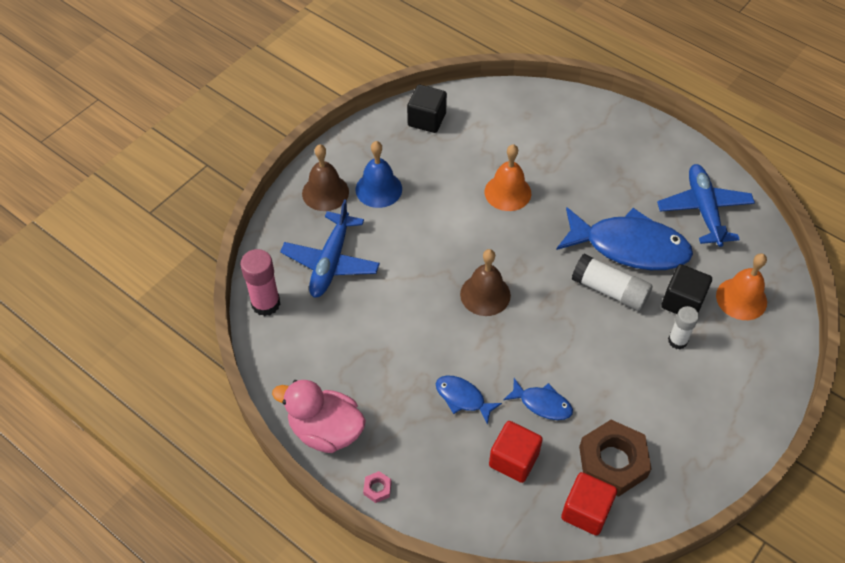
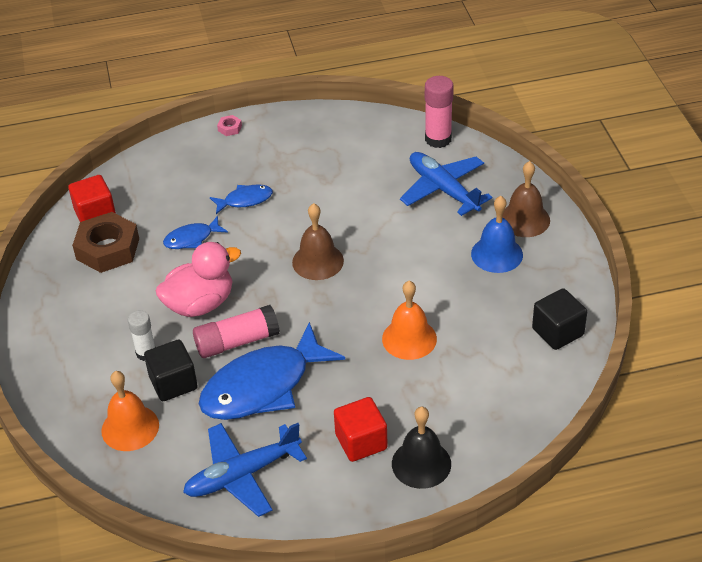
camera: 130 degrees right, 10 degrees down
pink duck [272,380,366,453] -> pink duck moved to [155,242,241,317]
red cube [489,421,543,483] -> red cube moved to [334,397,388,462]
white glue stick [572,254,652,311] -> pink glue stick [193,305,280,358]
blue plane [657,164,755,247] -> blue plane turned 120 degrees clockwise [183,423,307,517]
none -> black bell [392,407,451,489]

